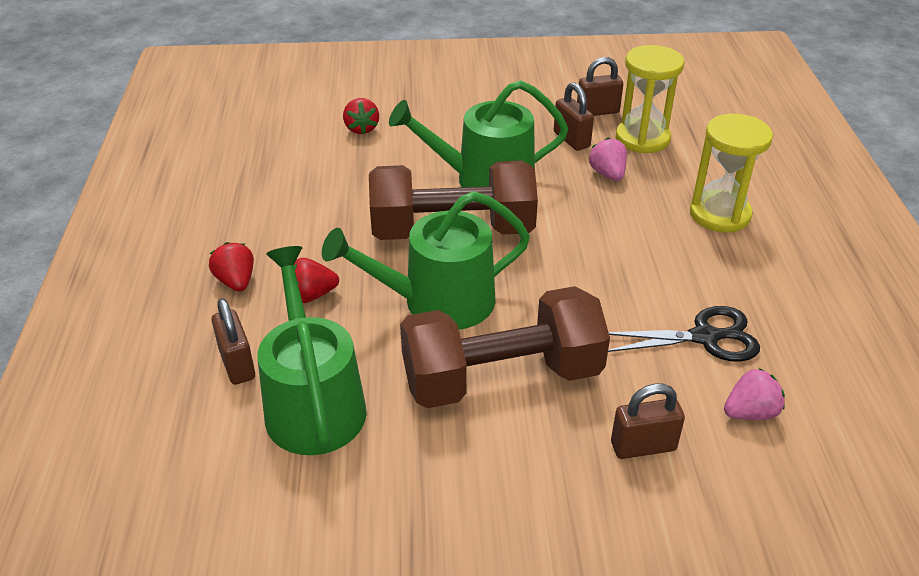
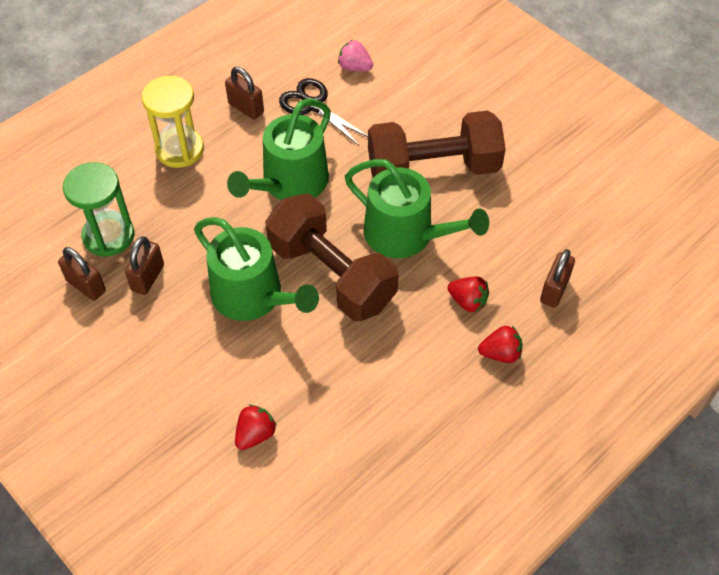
camera: 130 degrees left, 15 degrees up
red strawberry [209,242,254,292] -> red strawberry turned 120 degrees counterclockwise [478,326,522,363]
green watering can [258,246,367,455] -> green watering can moved to [227,98,331,200]
brown dumbbell [400,286,610,408] -> brown dumbbell turned 45 degrees counterclockwise [368,110,506,178]
pink strawberry [589,137,627,181] -> none
brown padlock [611,384,685,459] -> brown padlock moved to [225,67,264,119]
yellow hourglass [616,45,684,153] -> green hourglass [63,162,134,257]

